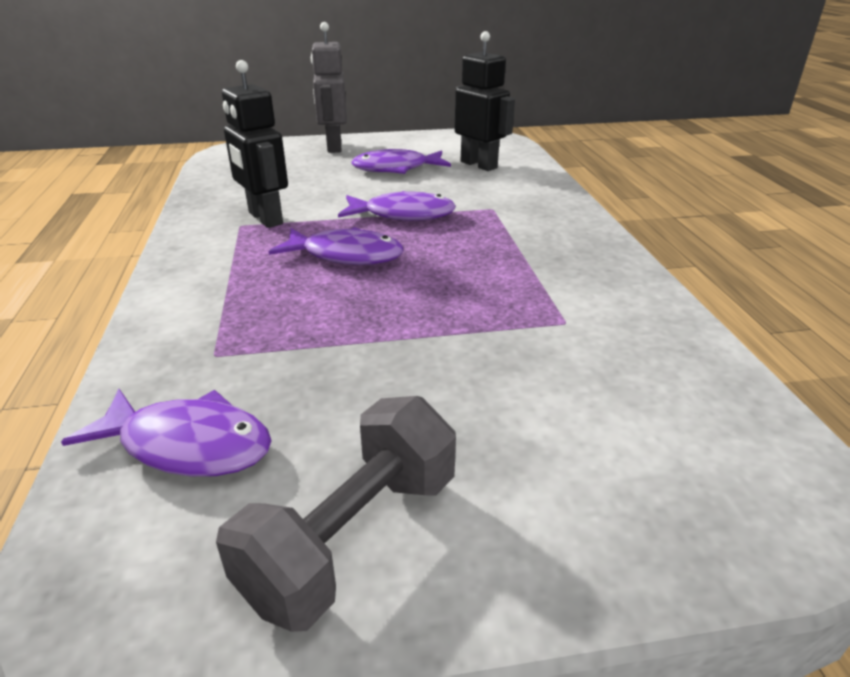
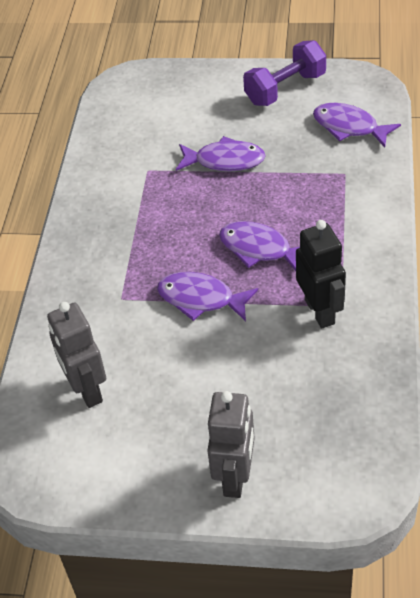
camera: 160 degrees left, 15 degrees up
grey dumbbell [216,396,456,632] -> purple dumbbell [243,40,326,106]
purple fish [351,149,451,174] -> purple fish moved to [176,136,266,171]
black robot [454,31,515,171] -> grey robot [47,302,106,408]

